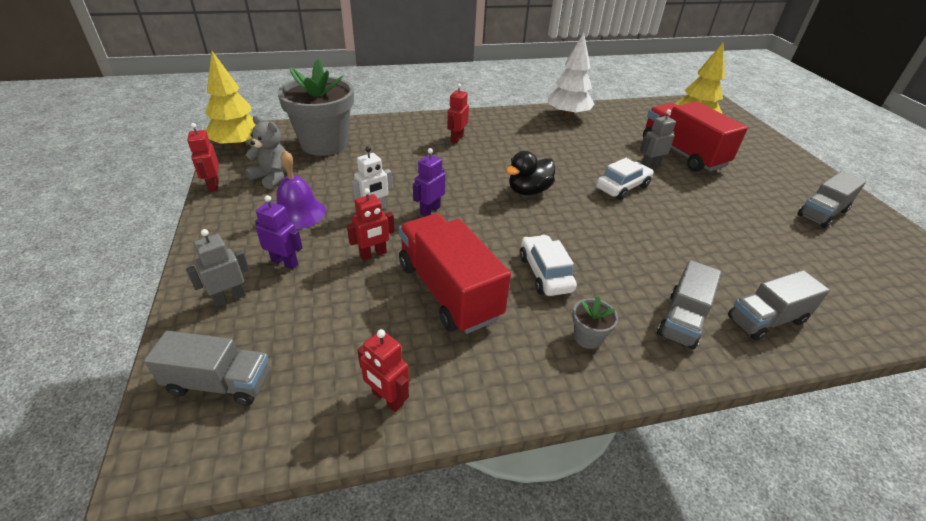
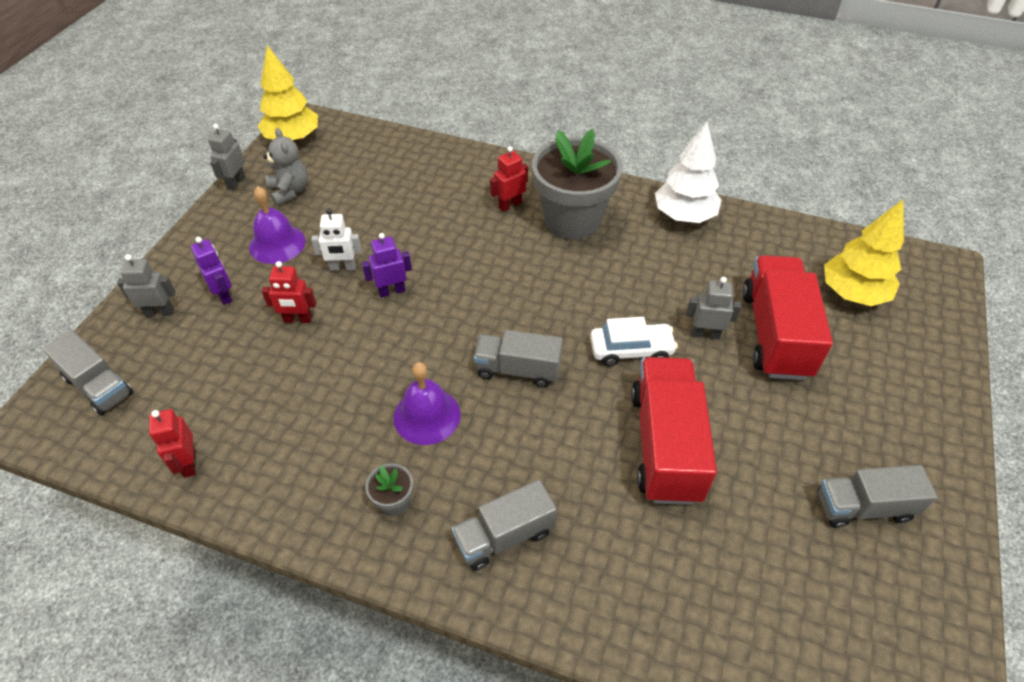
camera: 35 degrees right, 10 degrees up
red robot [187,123,219,192] -> grey robot [208,124,245,190]
grey flower pot [278,59,354,156] -> grey flower pot moved to [532,129,623,240]
red truck [399,213,511,334] -> red truck moved to [631,357,717,505]
black duck [506,151,555,195] -> none
white car [520,235,577,296] -> purple bell [394,362,461,445]
grey truck [728,270,830,341] -> grey truck moved to [474,330,563,388]

